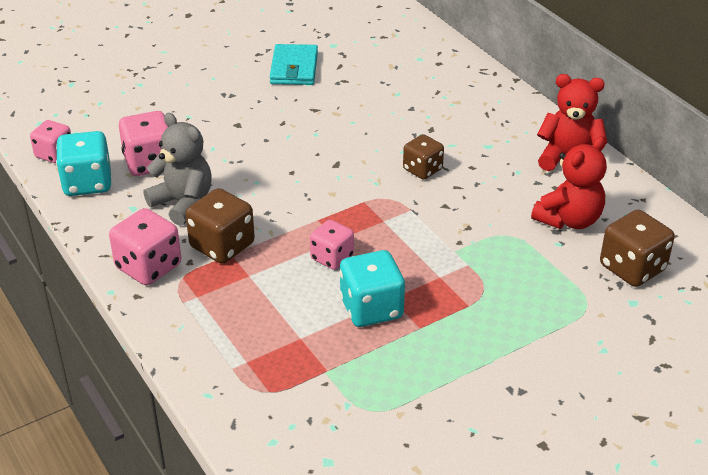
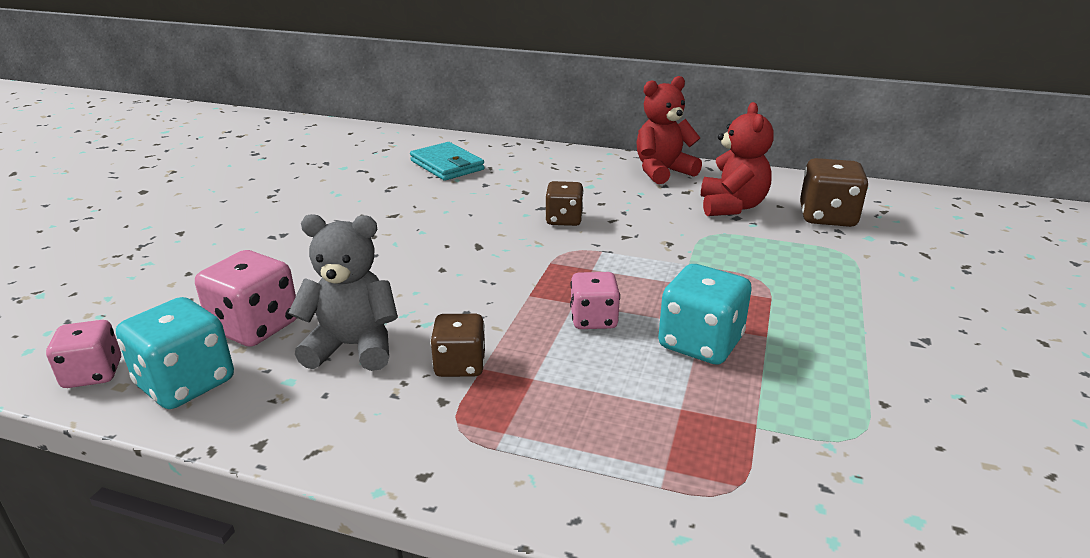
camera: 40 degrees left, 10 degrees down
pink dice [109,208,181,285] -> none
brown dice [186,188,255,264] -> brown dice [430,314,485,377], size x0.66
turquoise wallet [270,44,318,85] -> turquoise wallet moved to [410,142,485,181]

